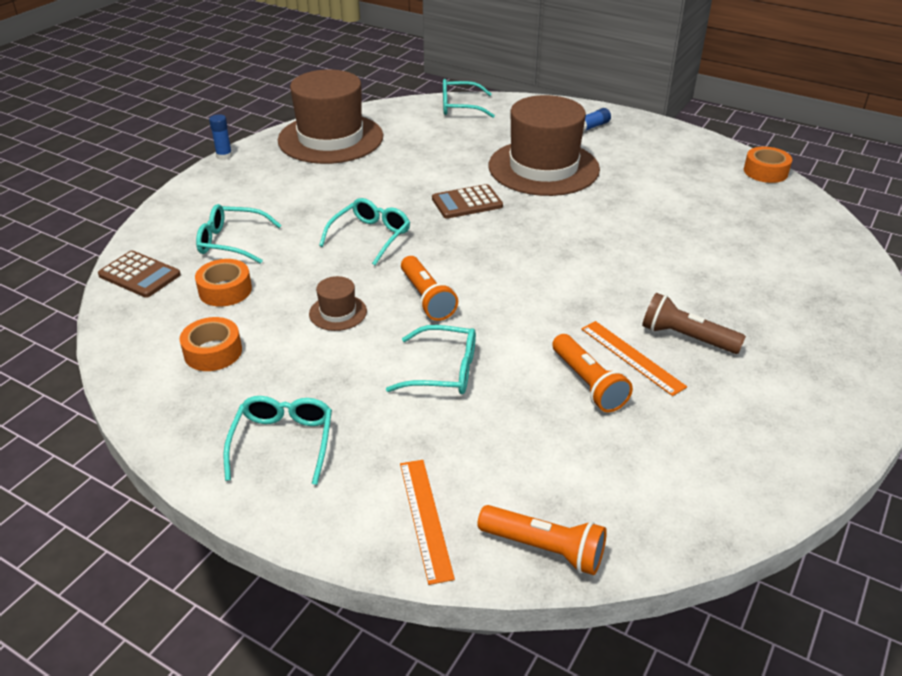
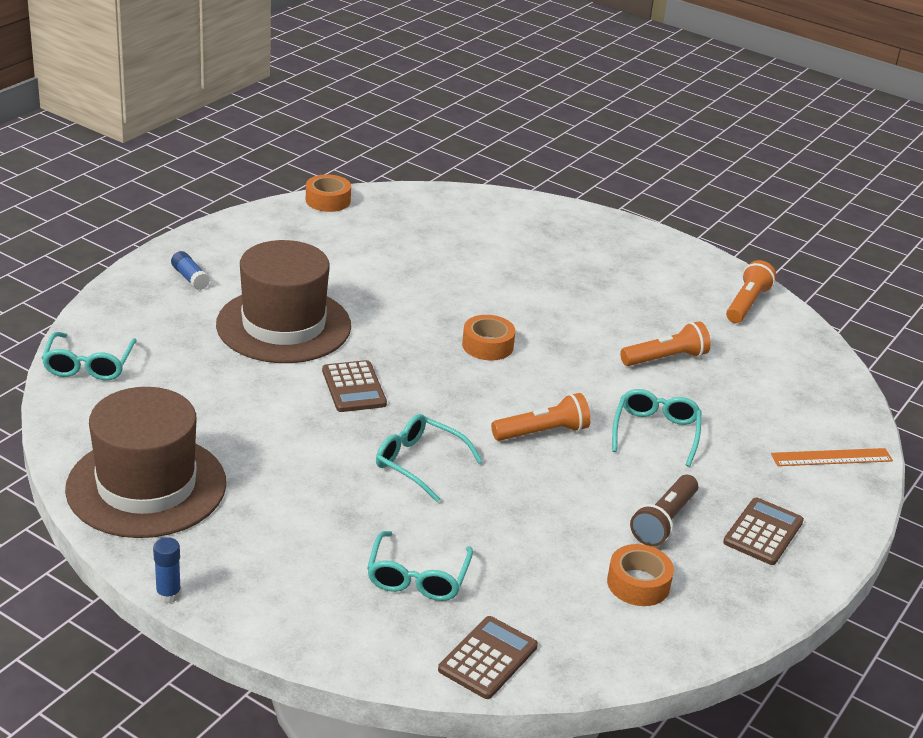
camera: 90 degrees left, 5 degrees down
orange tape [195,259,252,307] -> orange tape moved to [462,315,516,360]
turquoise glasses [223,396,332,485] -> brown calculator [723,497,804,565]
brown hat [309,276,367,331] -> none
orange flashlight [477,505,607,575] -> orange flashlight moved to [726,260,777,323]
orange ruler [581,321,687,396] -> none
brown flashlight [642,293,746,354] -> brown flashlight moved to [630,475,698,547]

